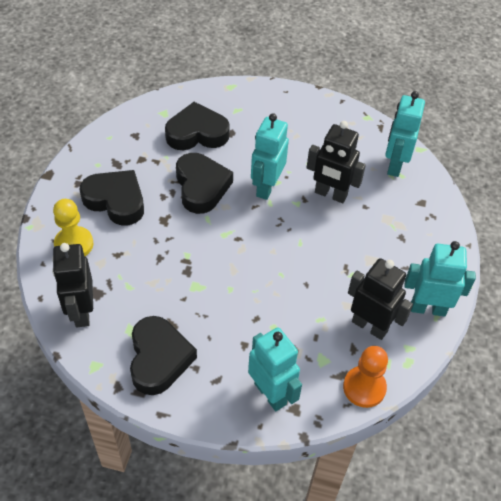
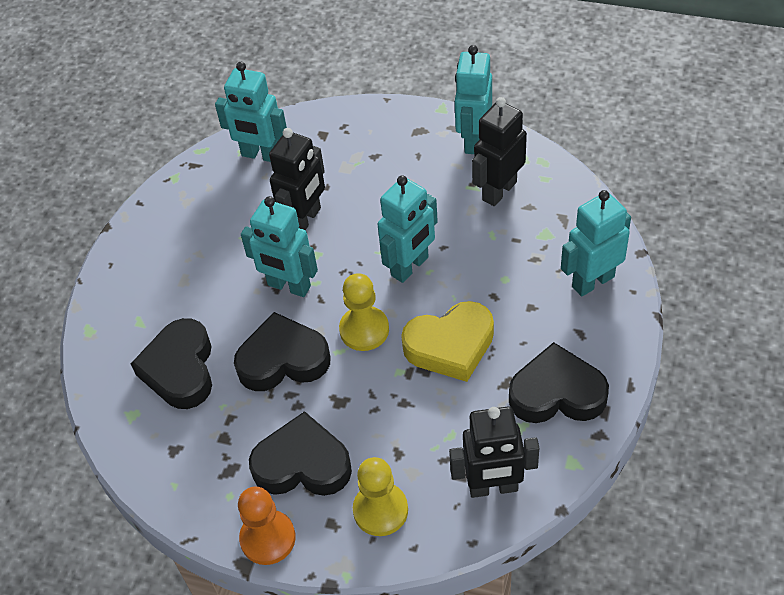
camera: 80 degrees left, 0 degrees up
black heart [79,170,144,226] -> black heart turned 60 degrees clockwise [249,411,352,496]
orange pawn [343,346,388,408] -> orange pawn moved to [238,486,296,565]
none -> yellow pawn [339,273,389,351]
none -> turquoise robot [377,175,438,283]
none -> yellow heart [401,301,494,382]

